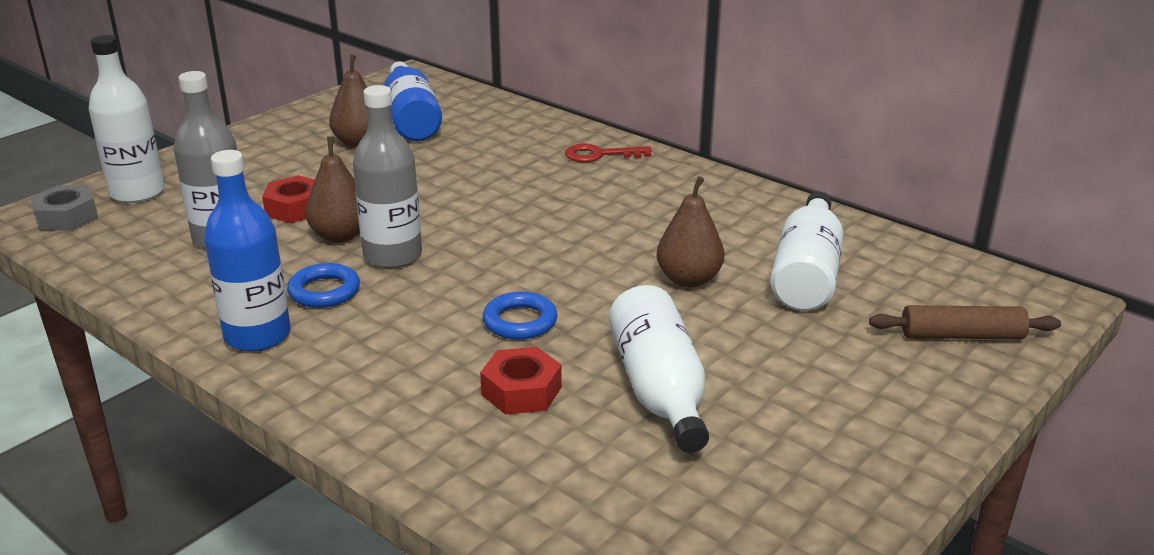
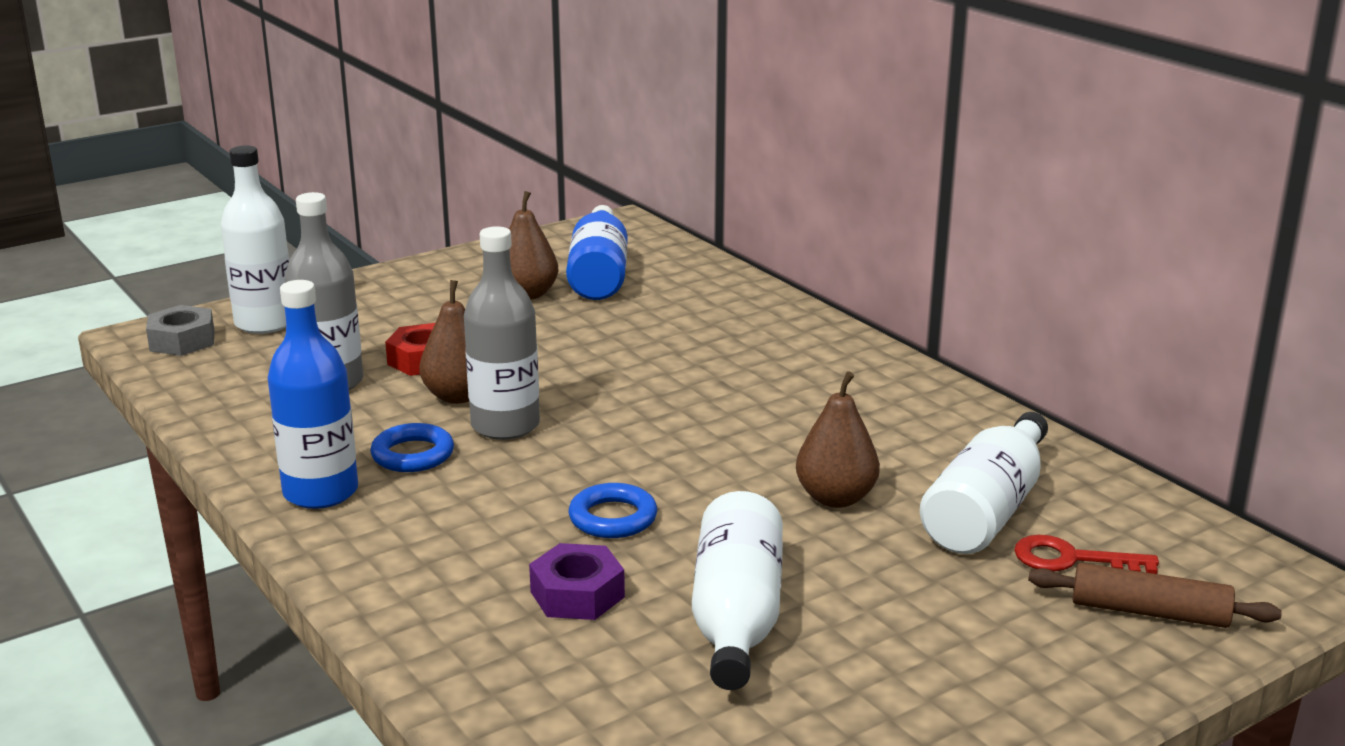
camera: 15 degrees right, 5 degrees down
red nut [480,347,562,415] -> purple nut [529,543,625,620]
red key [565,143,652,163] -> red key moved to [1014,535,1159,574]

